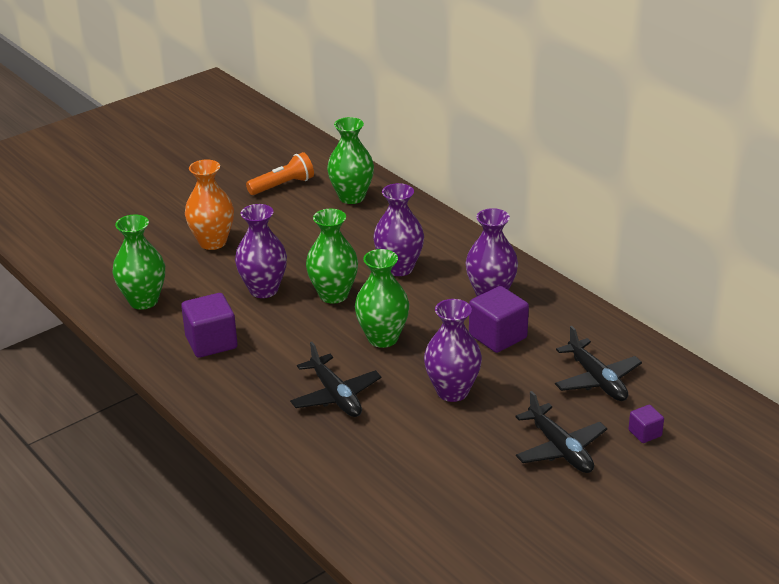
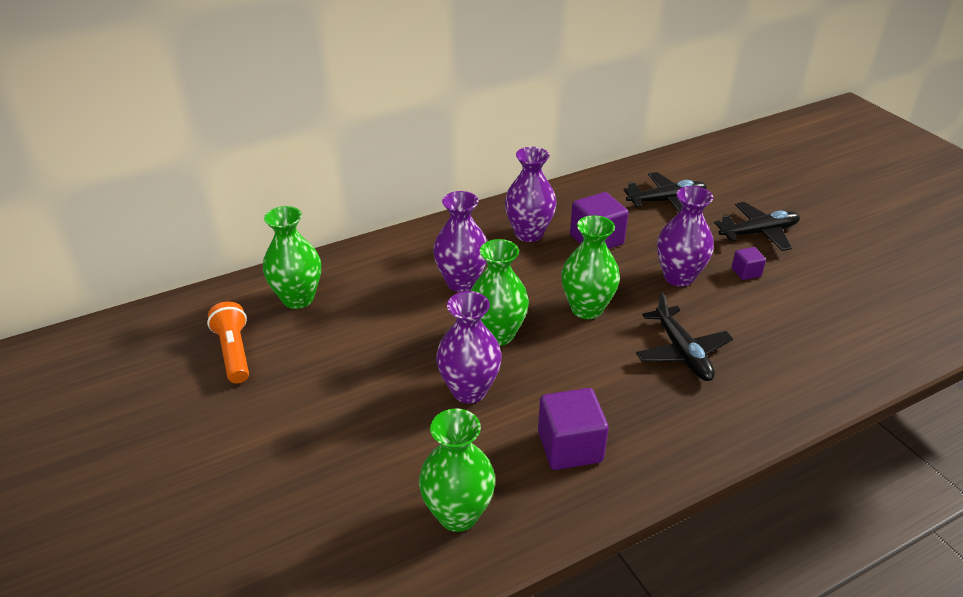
camera: 80 degrees left, 5 degrees up
orange vase [185,160,234,250] -> none
black plane [290,342,382,417] -> black plane turned 90 degrees clockwise [636,292,733,381]
purple cube [628,405,664,443] -> purple cube moved to [732,247,766,280]

